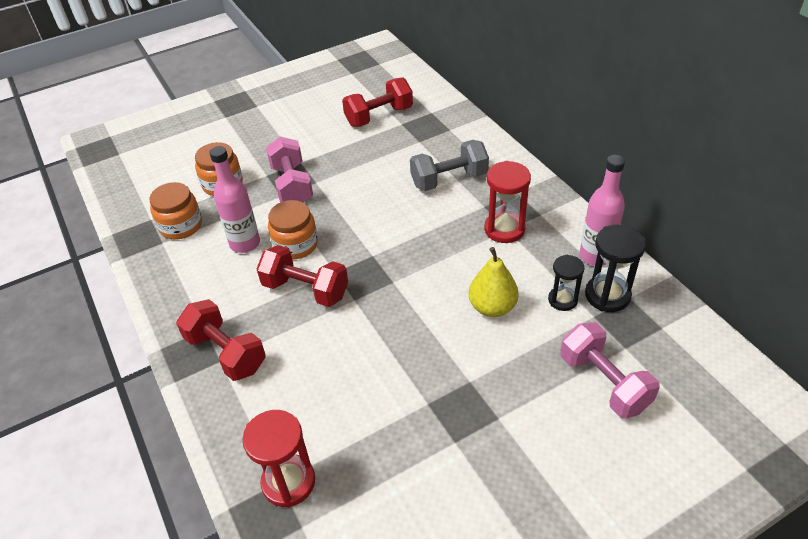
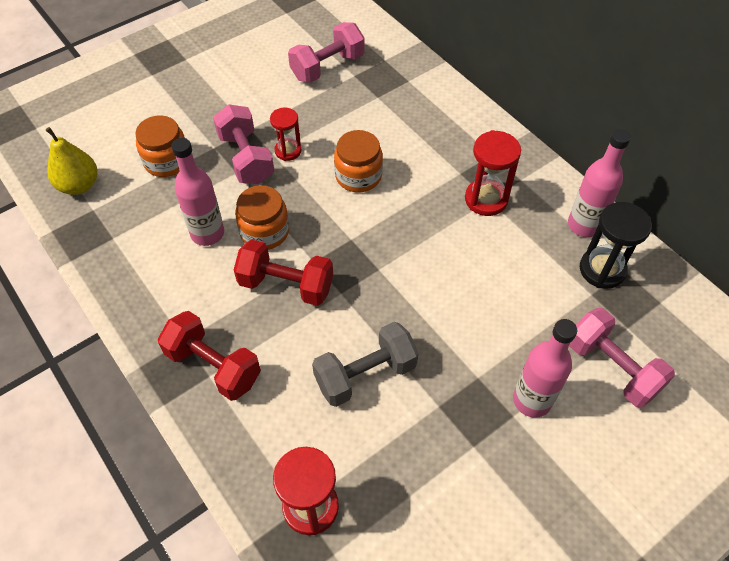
camera: 10 degrees left, 10 degrees up
orange jar [149,182,202,240] -> orange jar moved to [334,130,383,192]
red dumbbell [342,77,413,127] -> pink dumbbell [288,22,365,83]
grey dumbbell [410,140,489,191] -> grey dumbbell moved to [312,322,419,407]
yellow pear [469,247,519,317] -> yellow pear moved to [46,127,97,195]
black hourglass [548,255,584,311] -> none
none -> red hourglass [270,108,301,161]
none -> pink bottle [513,319,577,418]

